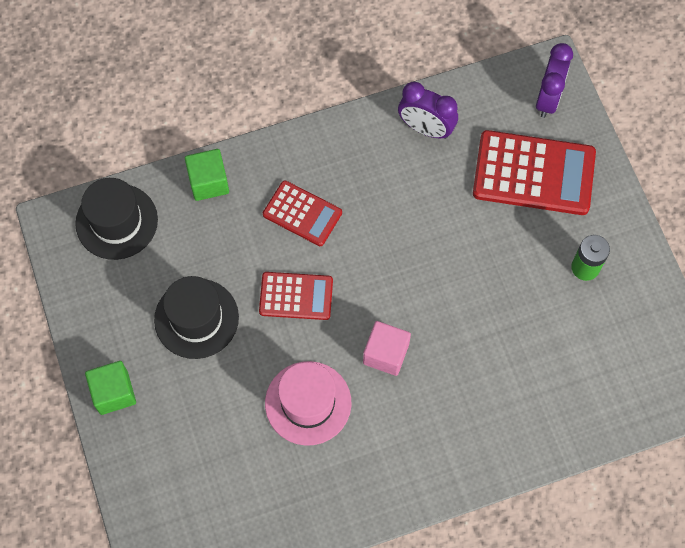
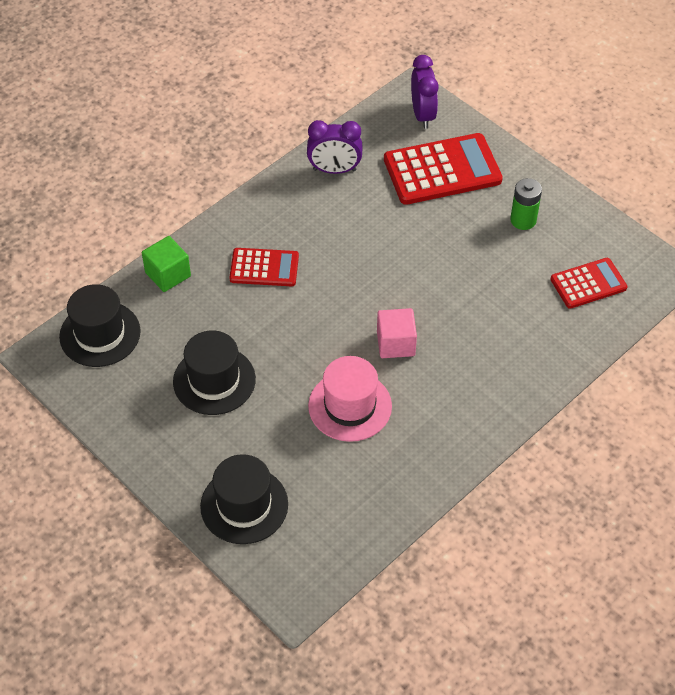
camera: 25 degrees left, 15 degrees down
green cube [85,361,136,415] -> none
red calculator [259,272,333,320] -> red calculator moved to [550,258,627,309]
none -> black hat [200,454,288,544]

